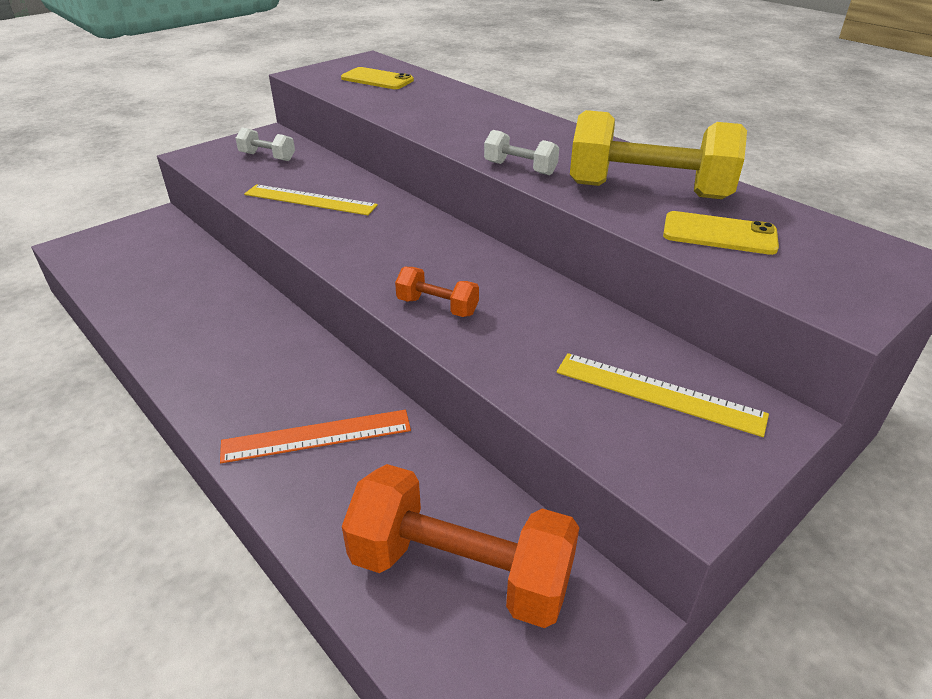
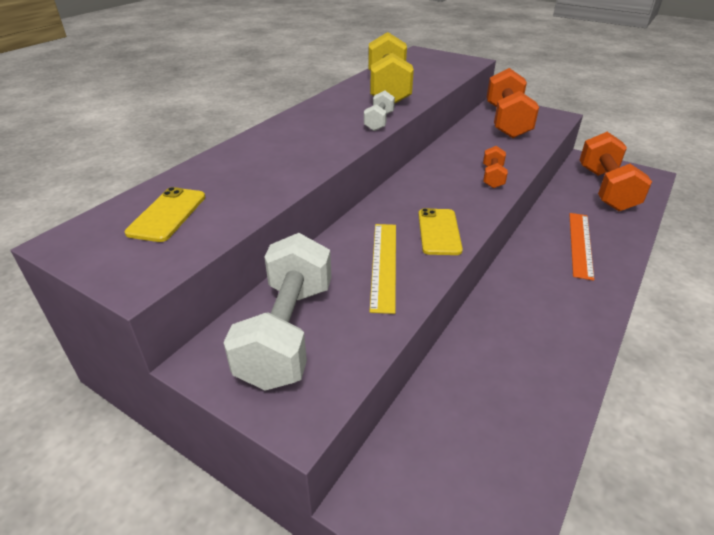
camera: 105 degrees left, 0 degrees up
orange ruler [220,410,411,463] -> orange ruler turned 45 degrees clockwise [569,213,594,281]
white dumbbell [235,128,295,161] -> white dumbbell [223,233,331,391], size x2.09
yellow ruler [556,353,769,437] -> orange dumbbell [487,68,539,138]
yellow phone [663,211,779,255] -> yellow phone moved to [418,208,463,255]

